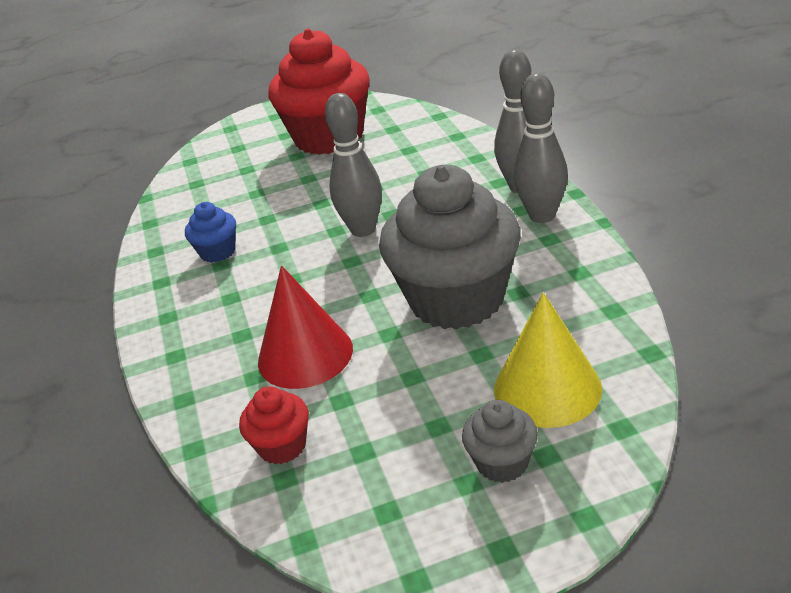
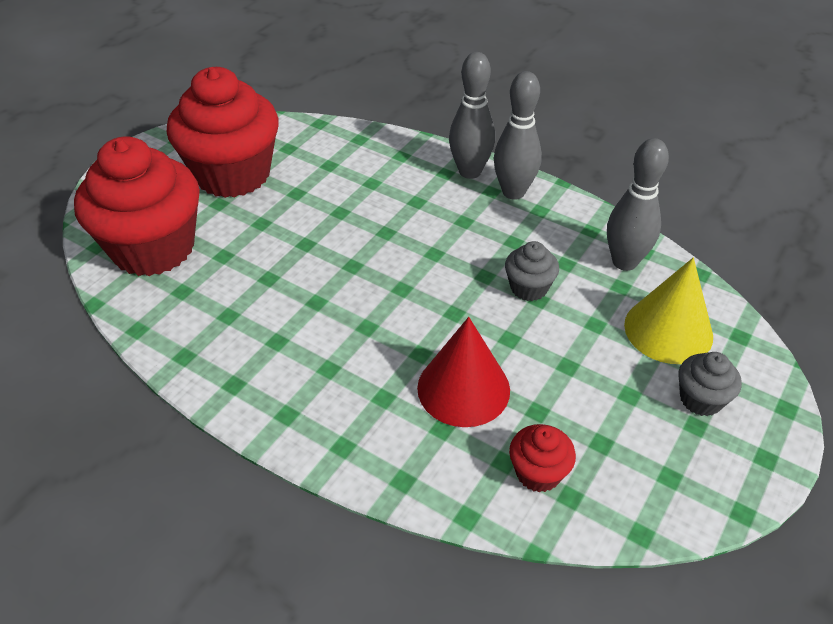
camera: 45 degrees left, 10 degrees up
blue cupcake [185,202,236,263] -> none
grey bowling pin [325,93,382,237] -> grey bowling pin moved to [607,138,669,271]
grey cupcake [379,165,521,330] -> grey cupcake [505,241,559,301], size x0.44
none -> red cupcake [74,136,200,276]

